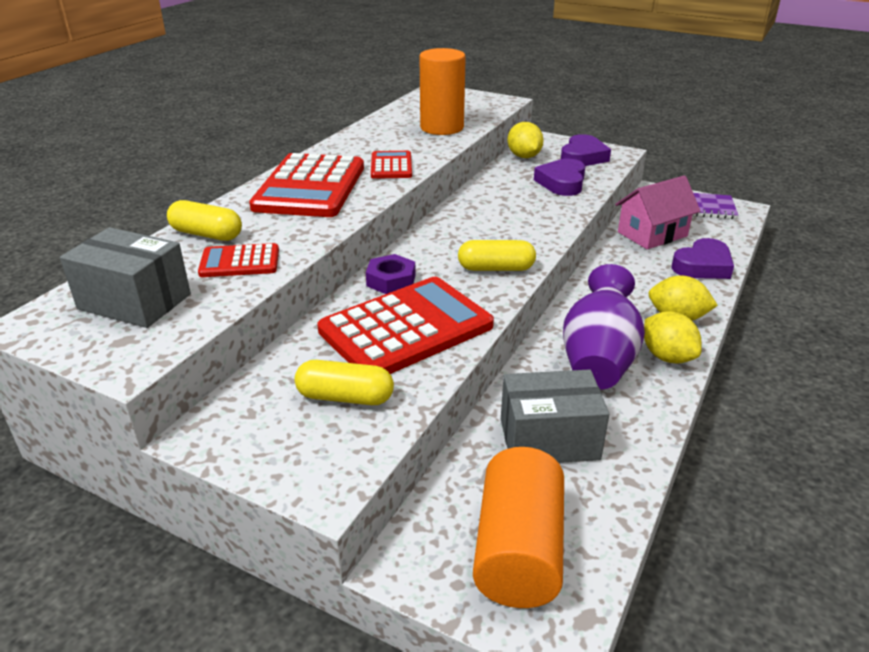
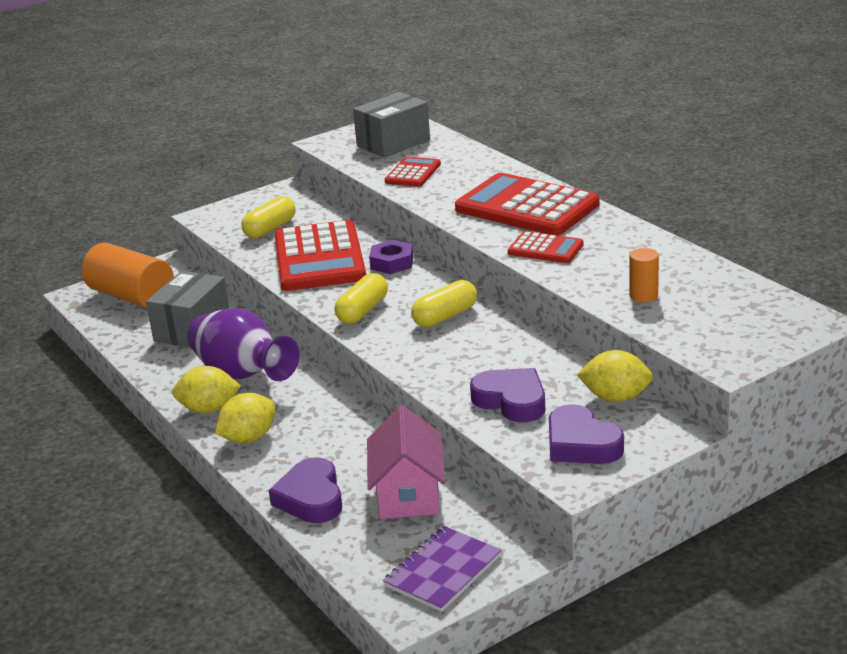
camera: 120 degrees right, 5 degrees down
yellow capsule [167,200,242,241] -> yellow capsule moved to [411,280,477,327]
orange cylinder [419,48,466,135] -> orange cylinder [629,248,659,302], size x0.48

